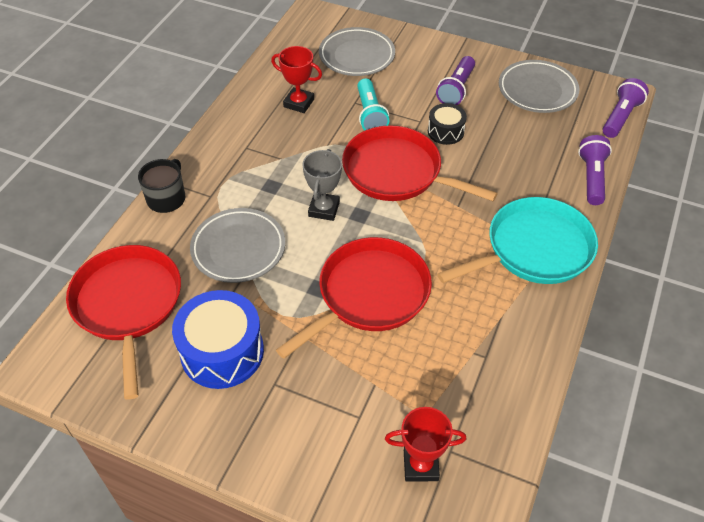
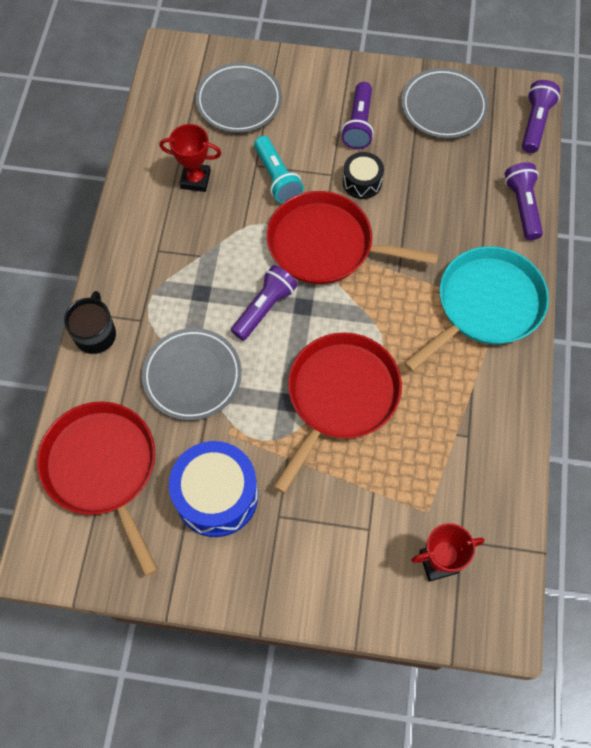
camera: 15 degrees left, 15 degrees up
grey trophy [302,149,342,221] -> purple flashlight [231,265,298,340]

